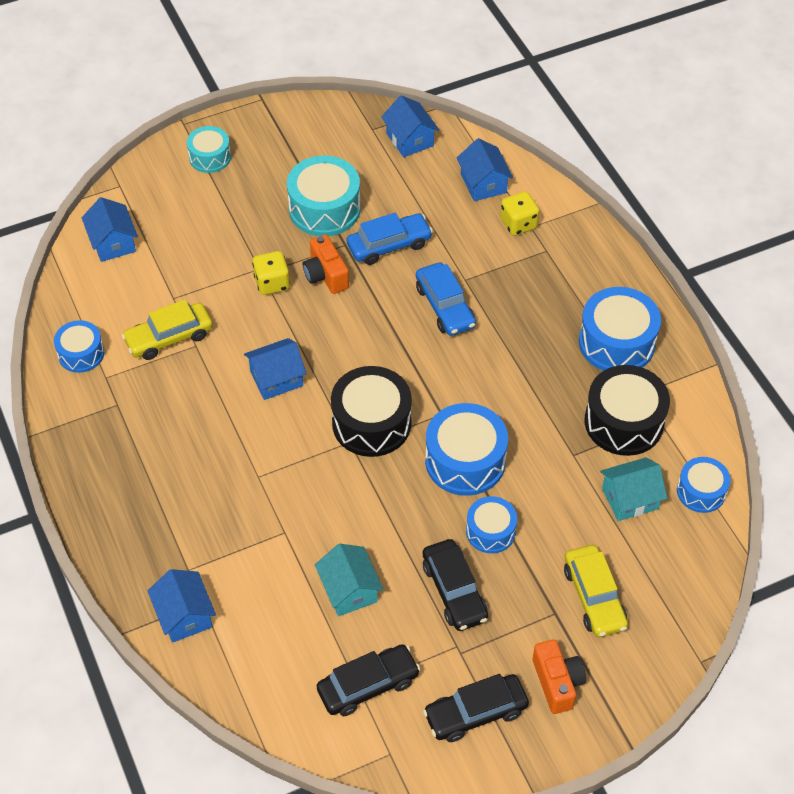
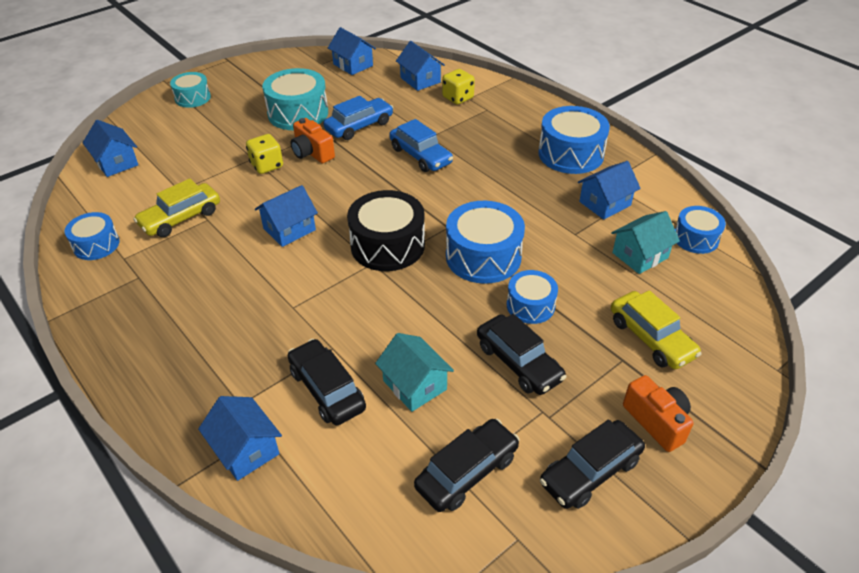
camera: 15 degrees left, 10 degrees down
black drum [585,365,670,456] -> blue house [578,161,641,220]
none -> black car [288,339,366,425]

